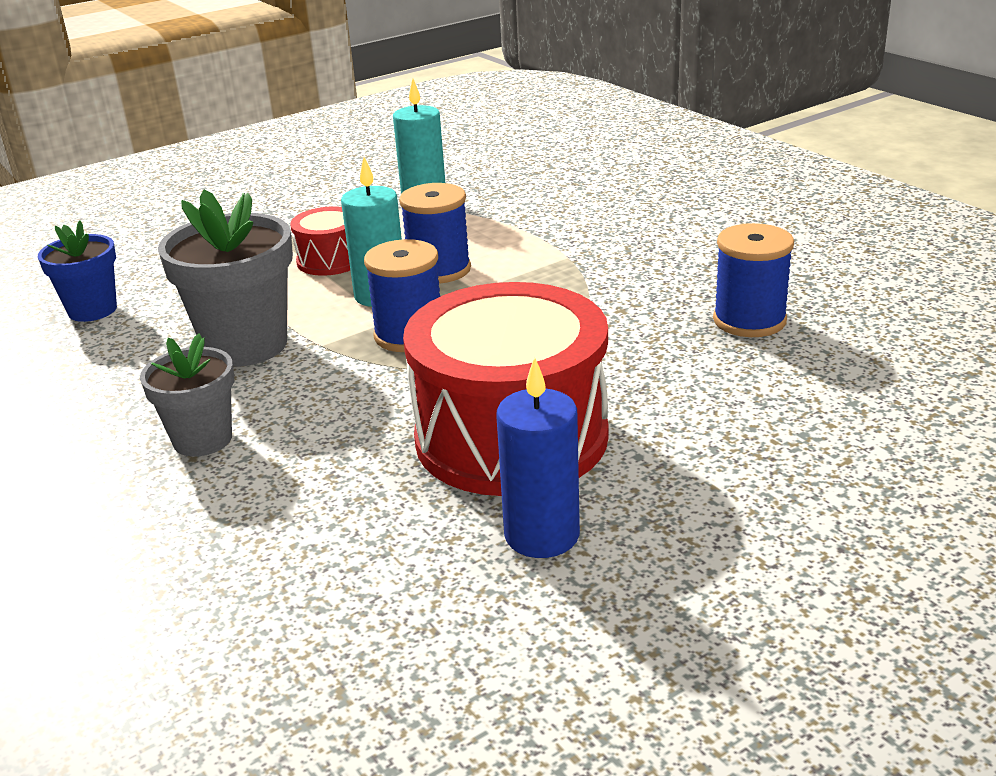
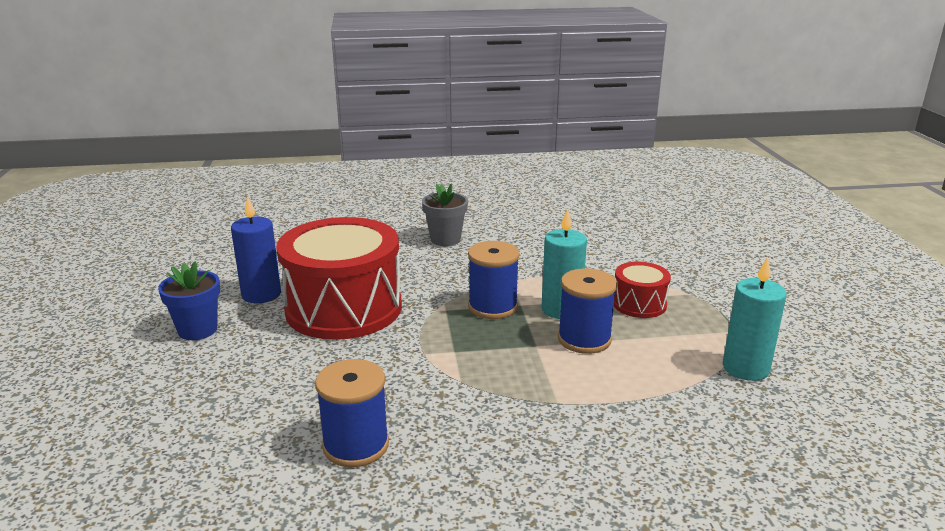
camera: 115 degrees right, 5 degrees down
blue flower pot [38,220,117,322] -> blue flower pot moved to [158,261,220,340]
grey flower pot [158,190,293,367] -> none

